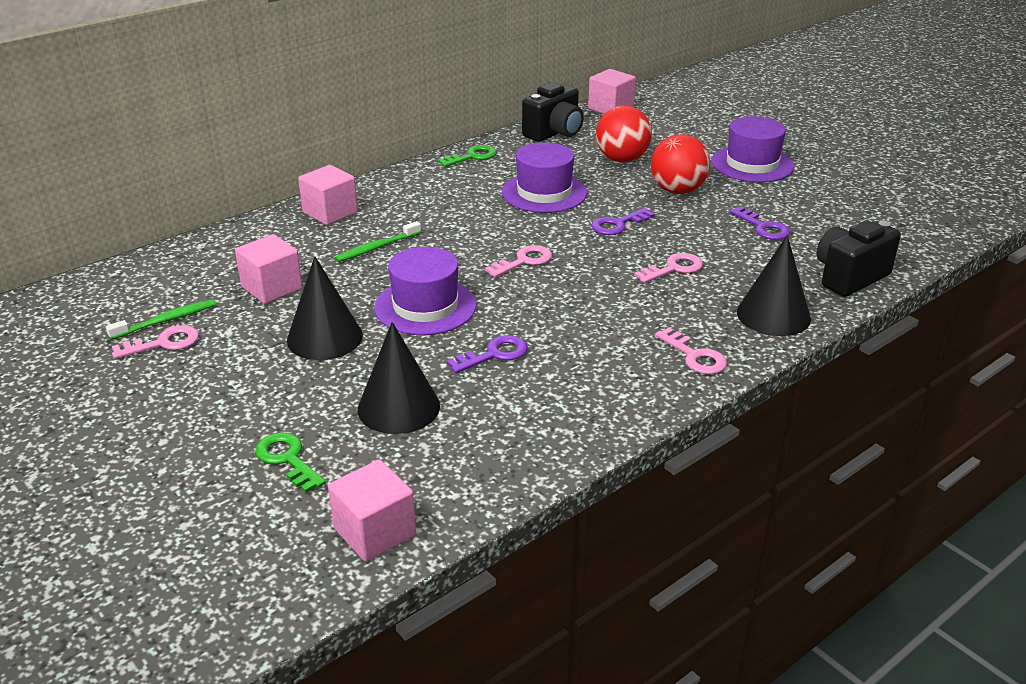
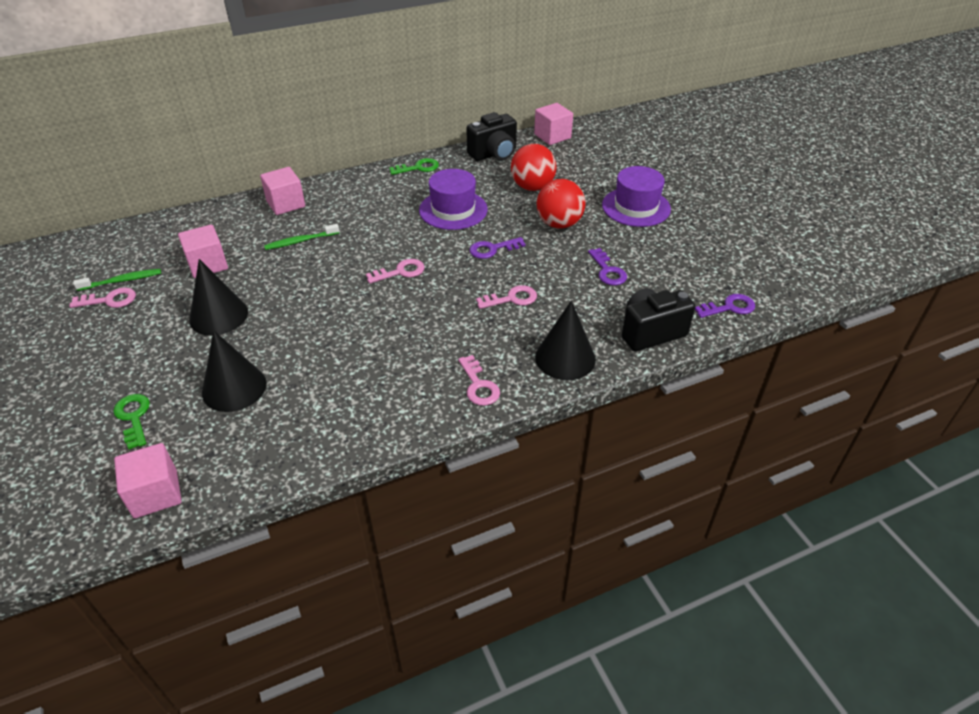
camera: 15 degrees right, 10 degrees up
purple hat [374,247,477,335] -> none
purple key [447,335,528,373] -> purple key moved to [695,294,755,318]

